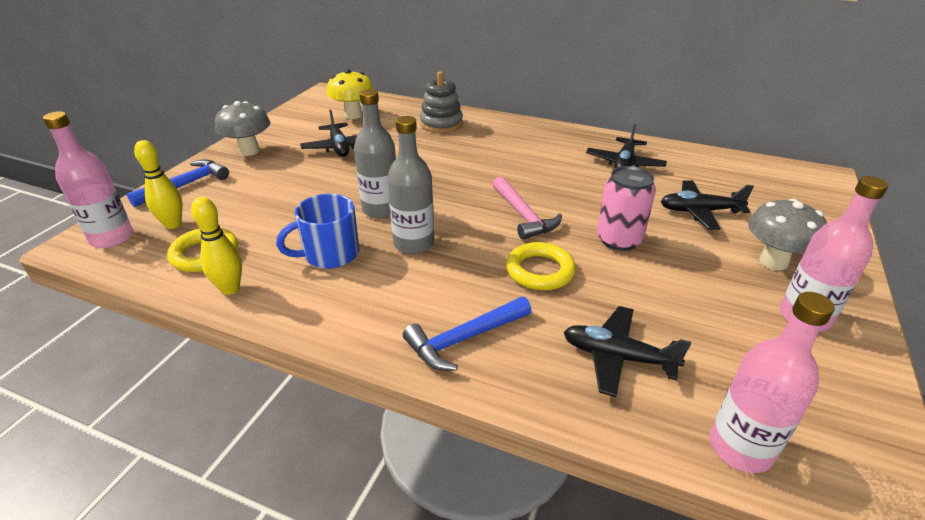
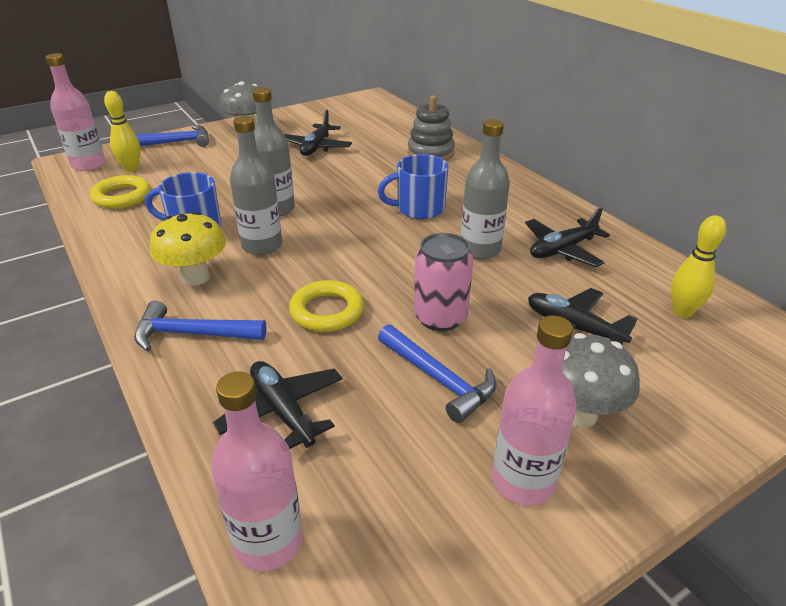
camera: 35 degrees right, 0 degrees up
yellow bowling pin [191,197,242,295] -> yellow bowling pin moved to [671,215,726,318]
yellow mushroom [327,69,374,119] -> yellow mushroom moved to [150,212,226,286]
pink hammer [493,176,562,240] -> none
none -> blue mug [378,154,449,219]
none -> blue hammer [378,324,496,423]
none -> grey bottle [461,119,510,259]

